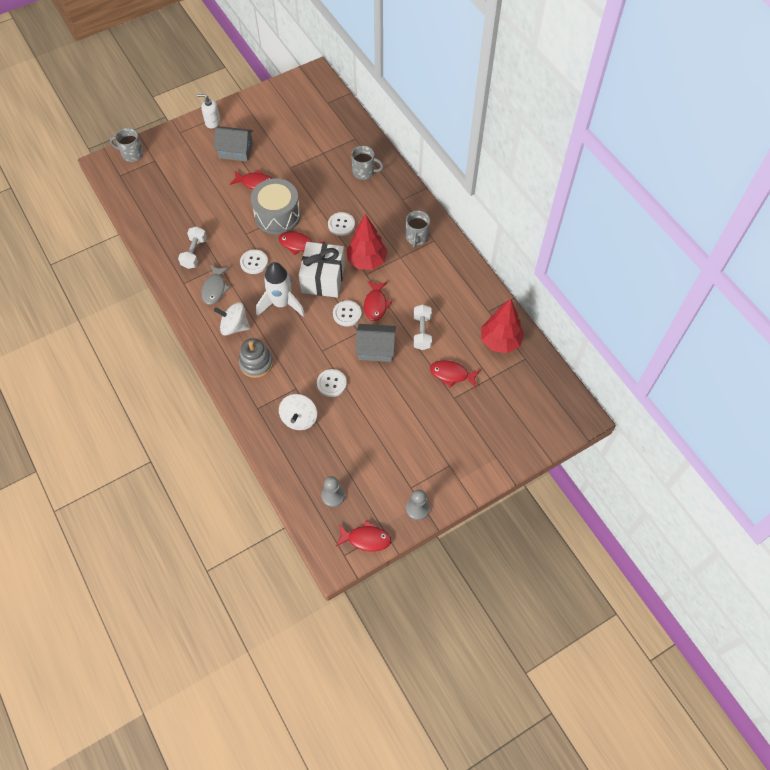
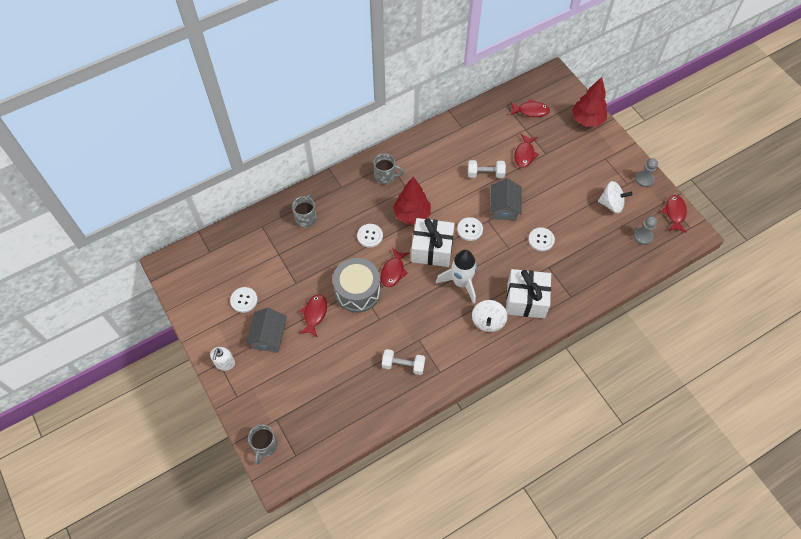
camera: 90 degrees left, 0 degrees up
grey fish [201,265,230,305] -> none
grey stacking toy [239,338,273,378] -> white gift [506,269,551,318]
white button [240,250,268,274] -> white button moved to [230,287,258,313]
white spinning top [279,394,317,430] -> white spinning top moved to [598,181,632,213]
red fish [364,281,392,321] -> red fish moved to [510,99,550,117]
red tree [481,298,524,353] -> red tree moved to [572,77,607,127]

